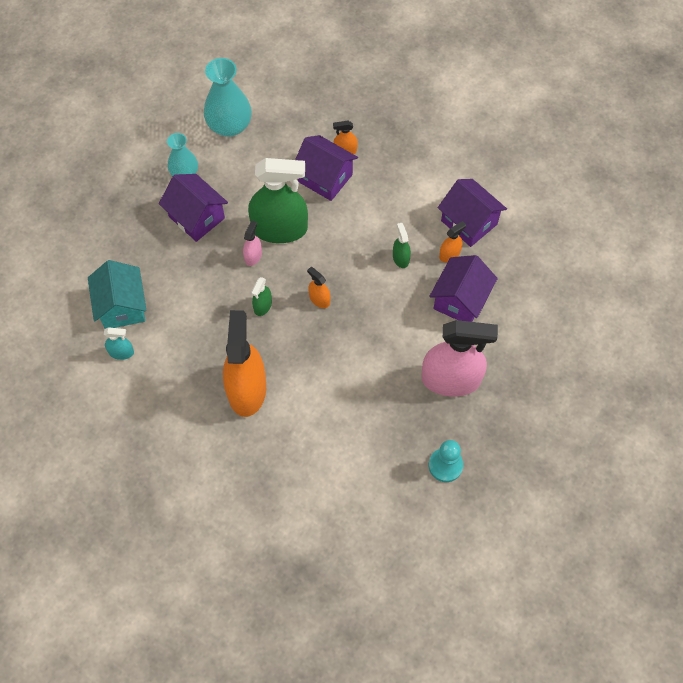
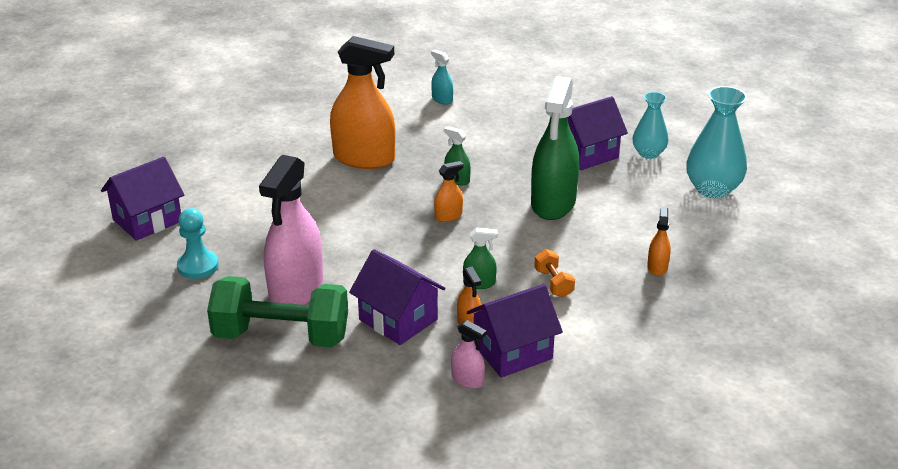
camera: 105 degrees right, 30 degrees down
turquoise house [88,260,147,329] -> none
turquoise spray bottle [104,327,134,360] -> turquoise spray bottle turned 120 degrees clockwise [431,50,453,105]
pink spray bottle [243,220,262,266] -> pink spray bottle moved to [451,320,487,389]
purple house [295,135,358,201] -> purple house moved to [101,157,184,241]
none -> green dumbbell [207,276,348,347]
none -> orange dumbbell [534,249,575,297]

